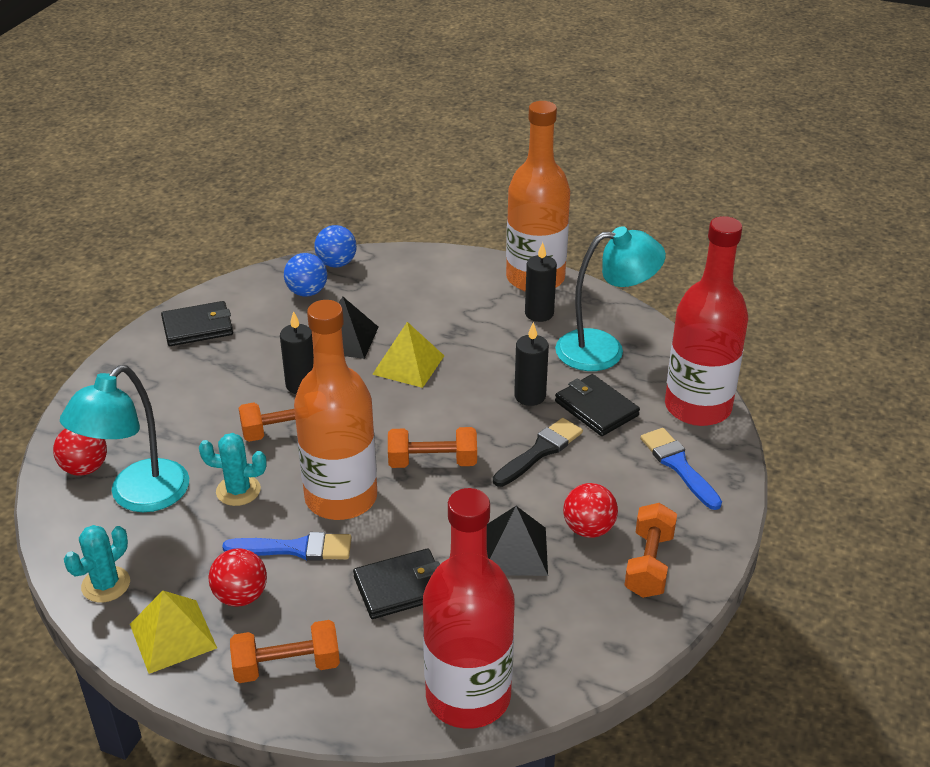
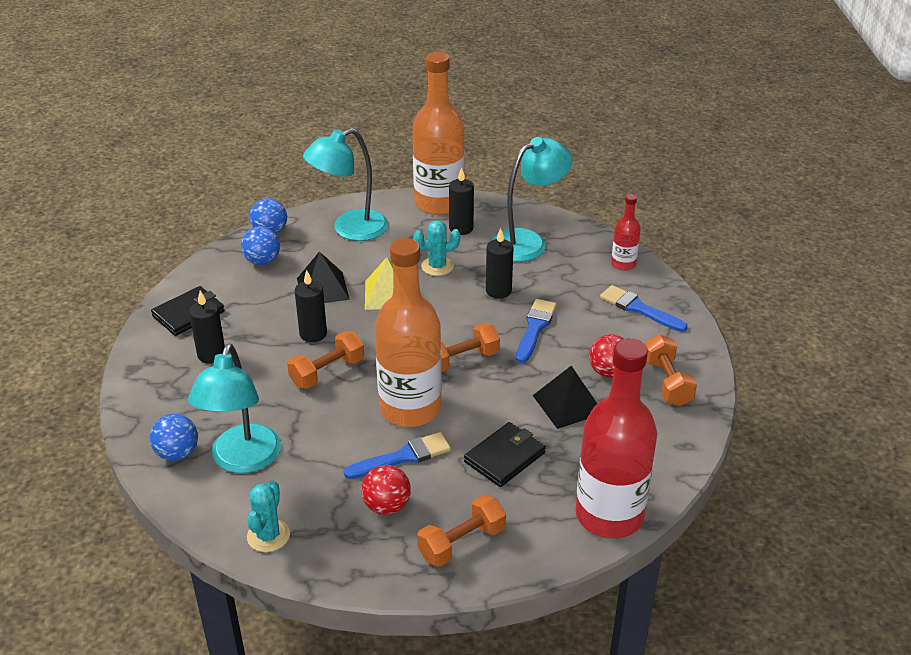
camera: 25 degrees left, 0 degrees up
red ball [53,428,107,476] -> blue ball [149,414,198,461]
yellow pyramid [130,591,217,674] -> none
turquoise cactus [199,433,267,506] -> turquoise cactus moved to [414,220,461,276]
black brush [493,418,583,487] -> blue brush [516,299,557,363]
black wallet [555,374,640,436] -> none
red bottle [665,216,748,426] -> red bottle [611,194,641,271], size x0.47
none -> black candle [189,291,225,364]
none -> turquoise lamp [303,128,389,241]

